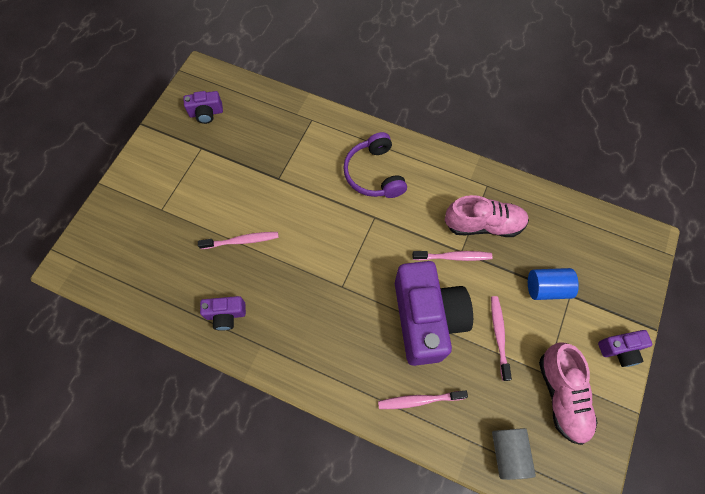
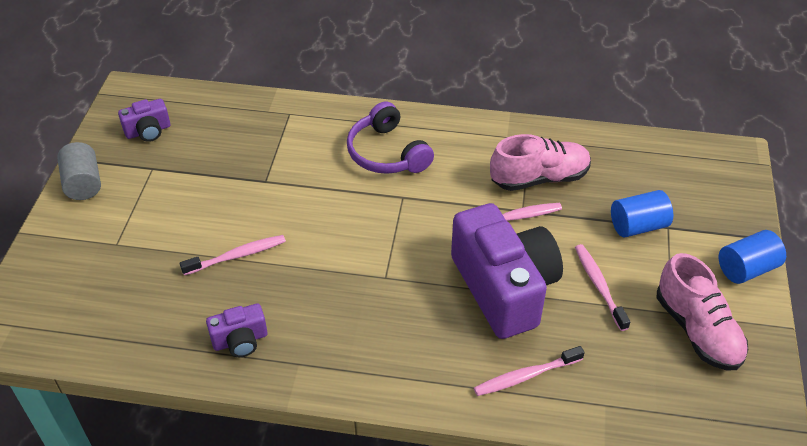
camera: 15 degrees left, 20 degrees down
grey cylinder [492,428,536,480] -> grey cylinder moved to [57,142,101,200]
purple camera [598,330,652,367] -> blue cylinder [718,230,786,284]

